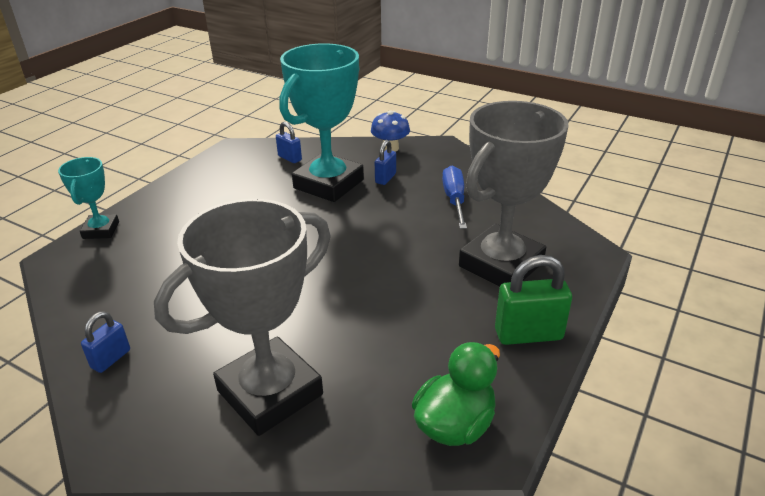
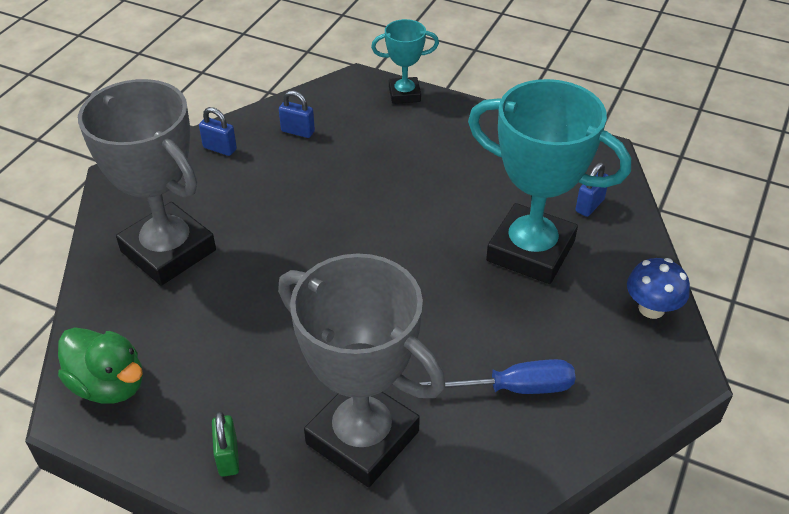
camera: 85 degrees right, 10 degrees up
blue padlock [375,140,396,185] -> blue padlock moved to [279,90,315,138]
green padlock [495,255,572,345] -> green padlock [212,411,239,477], size x0.59

